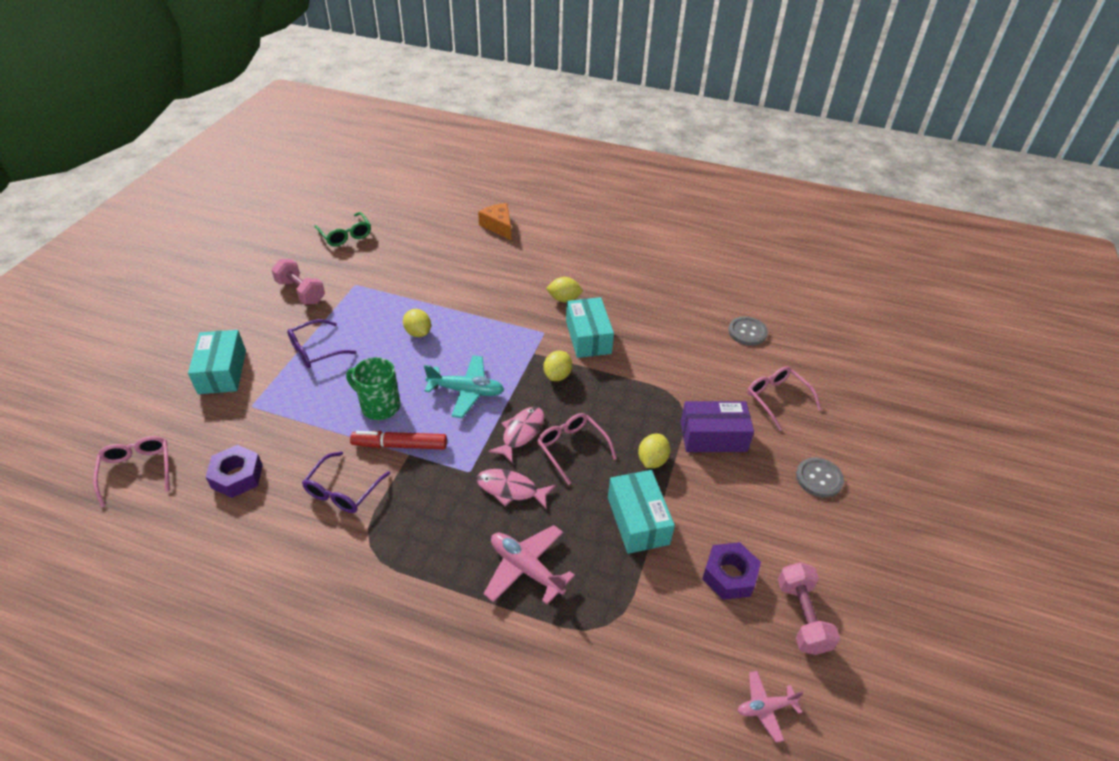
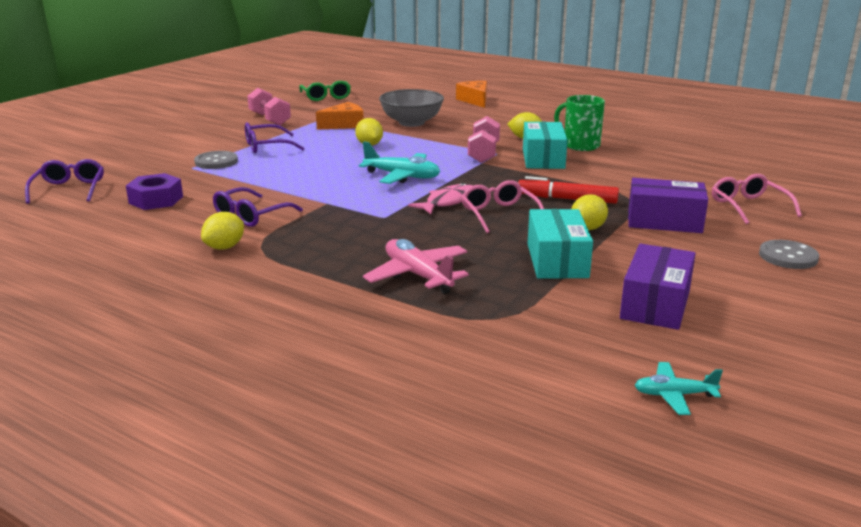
camera: 15 degrees right, 20 degrees down
pink glasses [93,436,169,507] -> purple glasses [25,159,104,204]
turquoise box [188,330,246,394] -> none
green mug [346,357,400,420] -> green mug moved to [554,95,605,151]
red marker [350,431,447,449] -> red marker moved to [518,176,619,204]
pink fish [476,469,556,509] -> none
yellow lemon [543,351,572,381] -> yellow lemon moved to [201,212,244,250]
purple nut [702,542,761,600] -> purple box [620,243,696,330]
grey button [728,317,768,346] -> grey button moved to [194,151,238,169]
pink plane [738,671,803,742] -> turquoise plane [634,362,723,415]
pink dumbbell [778,562,840,655] -> pink dumbbell moved to [468,116,500,163]
none -> orange cheese [316,102,364,130]
none -> grey bowl [379,89,444,127]

